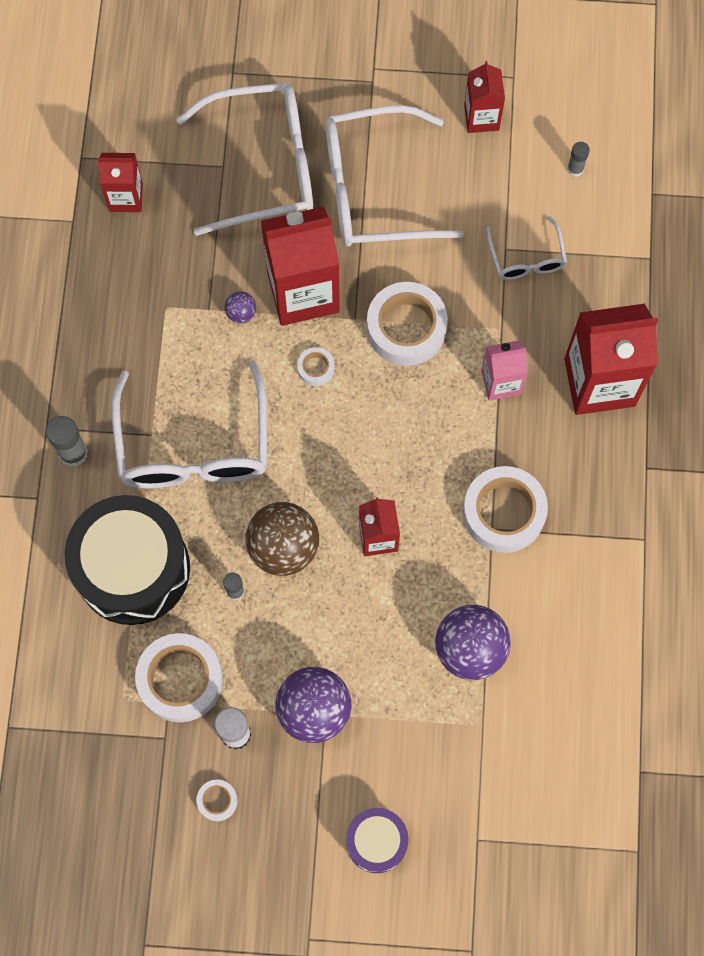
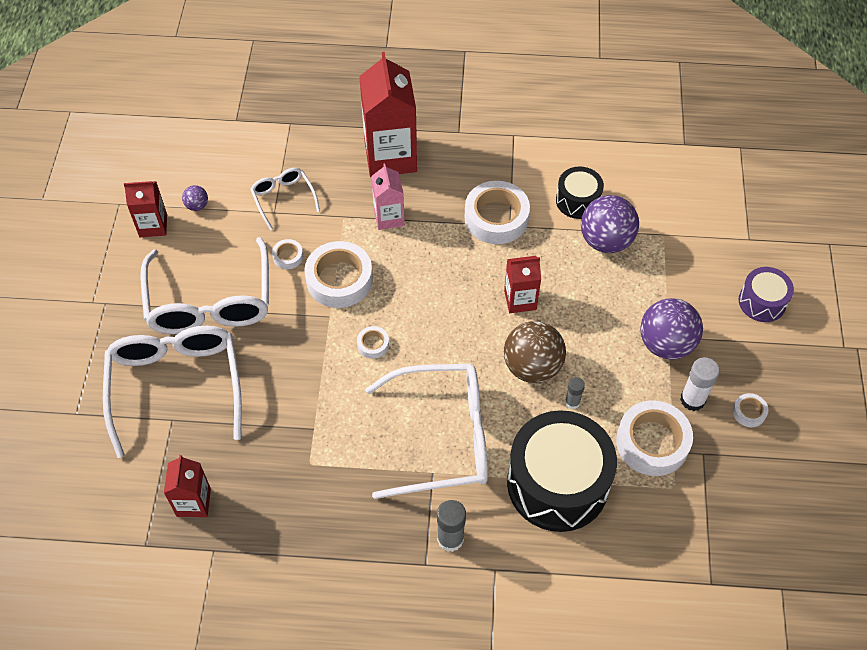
camera: 90 degrees left, 15 degrees down
purple ball [225,291,256,323] -> purple ball moved to [182,185,208,211]
red carton [261,206,340,326] -> none
white glasses [487,216,567,280] -> white glasses turned 105 degrees counterclockwise [250,168,320,230]
grey glue stick [567,142,590,177] -> none
none -> white tape [272,239,303,269]
none -> black drum [556,167,604,219]

